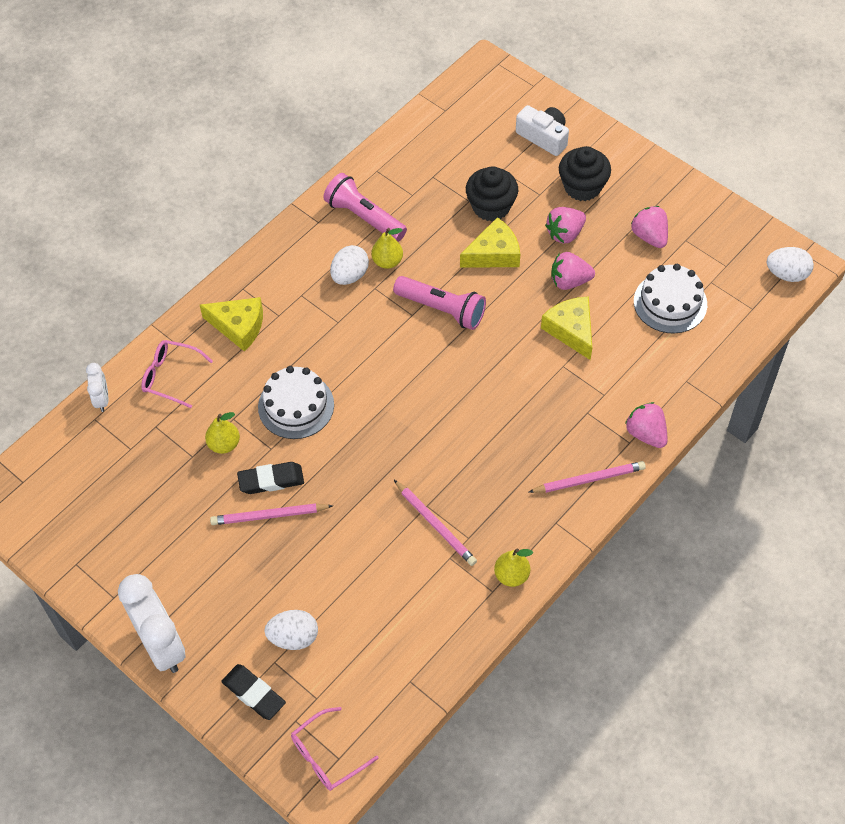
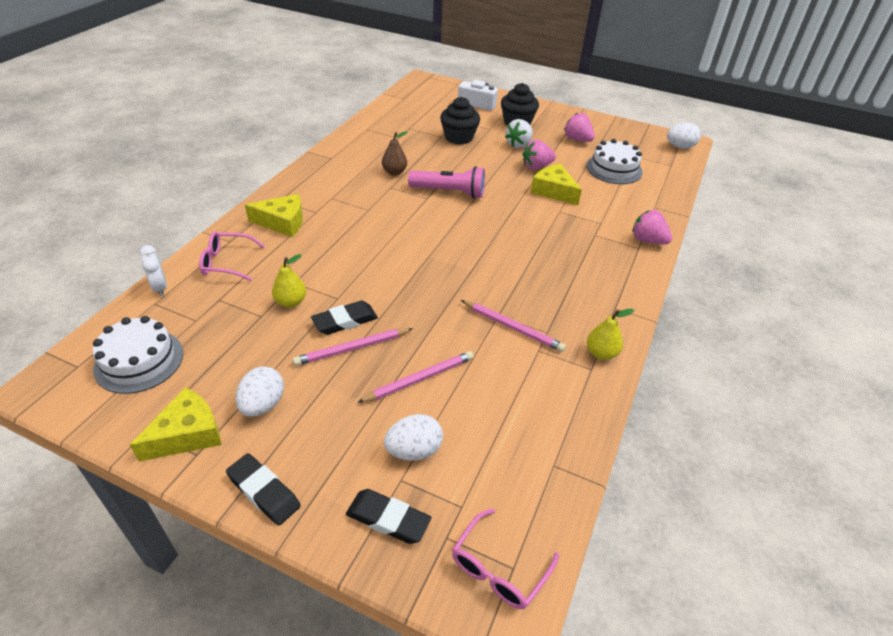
camera: 20 degrees left, 15 degrees down
white clock [118,574,186,673] -> black eraser [226,453,301,526]
white cake [258,366,334,439] -> white cake moved to [93,316,183,394]
pink flashlight [323,173,407,242] -> none
white egg [330,245,369,285] -> white egg moved to [236,366,284,417]
yellow pear [371,228,403,269] -> brown pear [382,131,408,175]
yellow cheese [460,217,520,267] -> yellow cheese moved to [130,387,222,461]
pink pencil [529,461,646,493] -> pink pencil moved to [357,351,474,403]
pink strawberry [545,207,586,243] -> white strawberry [505,119,533,148]

